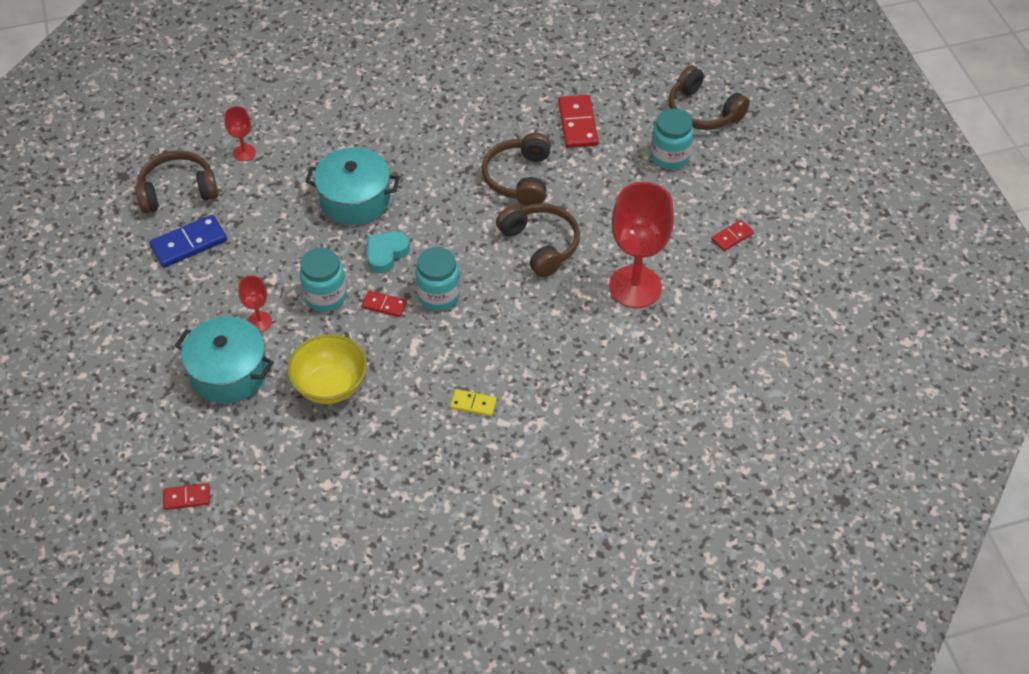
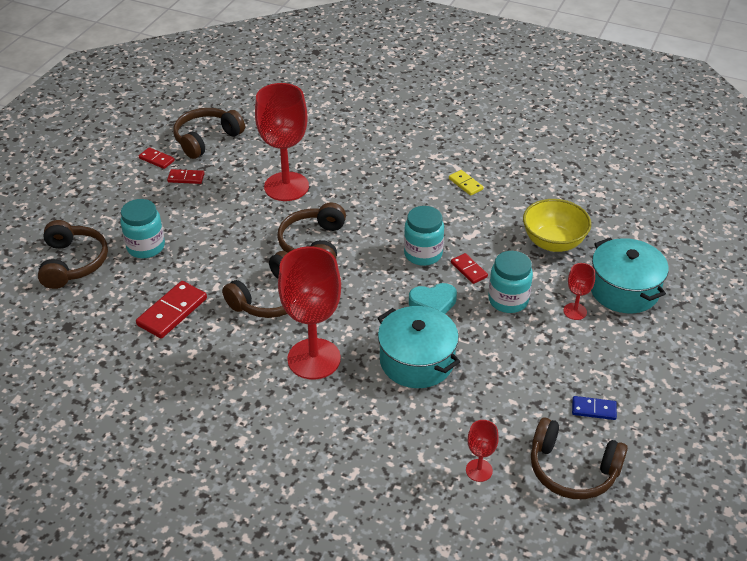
camera: 140 degrees left, 10 degrees down
blue domino [149,215,227,268] -> blue domino [572,396,617,420], size x0.57
red domino [163,483,210,510] -> red domino moved to [139,147,175,169]
none -> brown headphones [173,108,245,159]
none -> red goblet [278,246,341,379]

